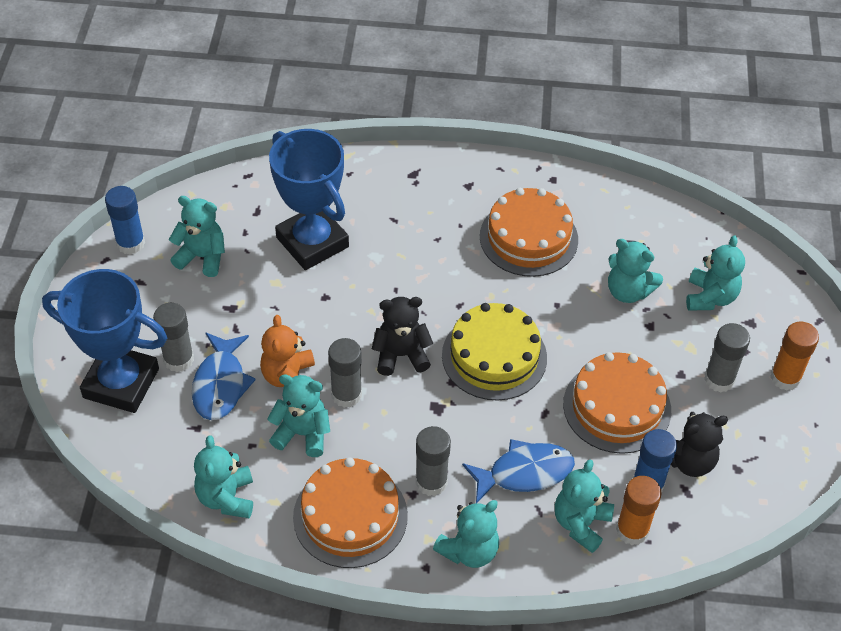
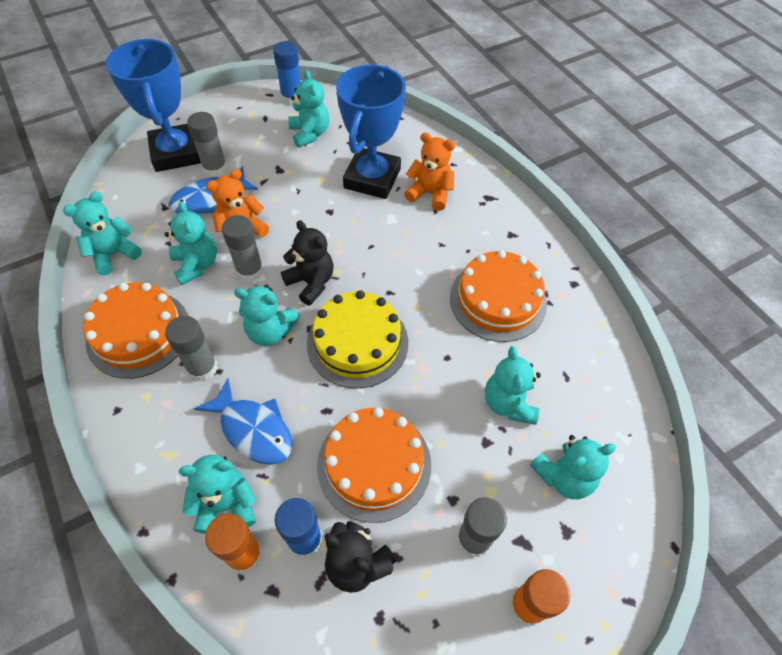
camera: 55 degrees right, 5 degrees up
turquoise teddy bear [433,500,499,568] -> turquoise teddy bear moved to [234,284,300,346]
none -> orange teddy bear [404,133,455,211]

